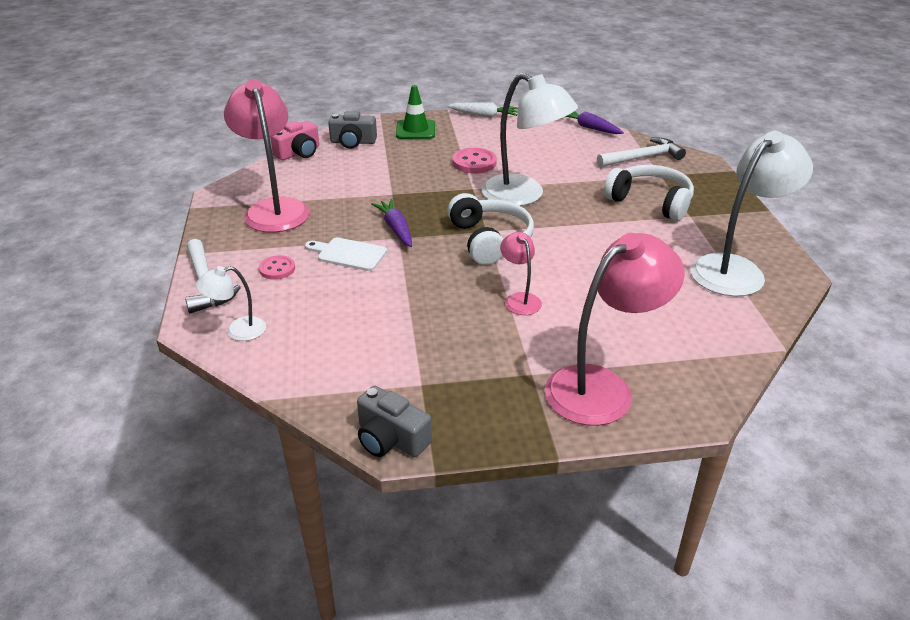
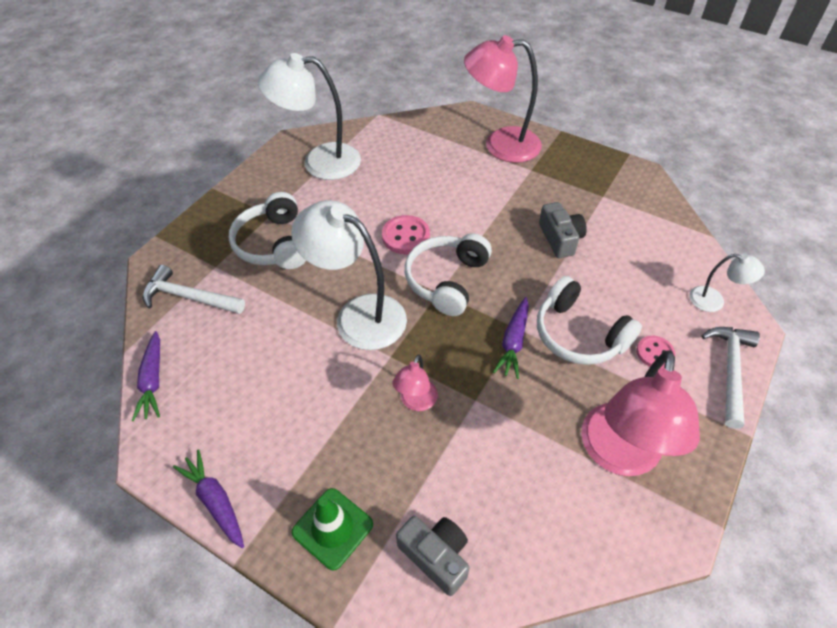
camera: 140 degrees left, 15 degrees up
pink camera [270,121,319,160] -> none
white cutting board [305,238,387,271] -> white headphones [537,276,642,365]
grey camera [357,386,432,457] -> grey camera moved to [539,202,587,258]
white carrot [447,102,518,118] -> purple carrot [173,449,244,548]
pink button [452,148,497,174] -> pink button moved to [382,215,430,254]
white lamp [482,73,578,206] -> white lamp turned 45 degrees counterclockwise [291,200,407,350]
pink lamp [500,232,542,315] -> pink lamp moved to [393,354,438,411]

